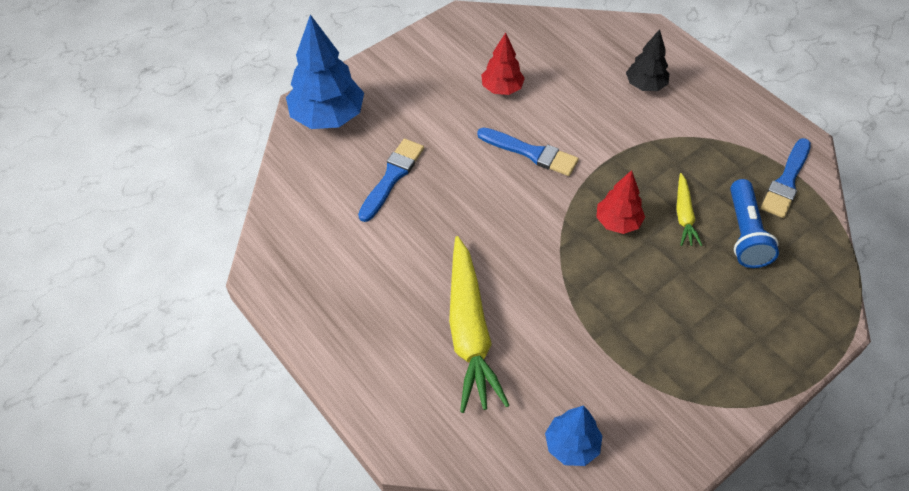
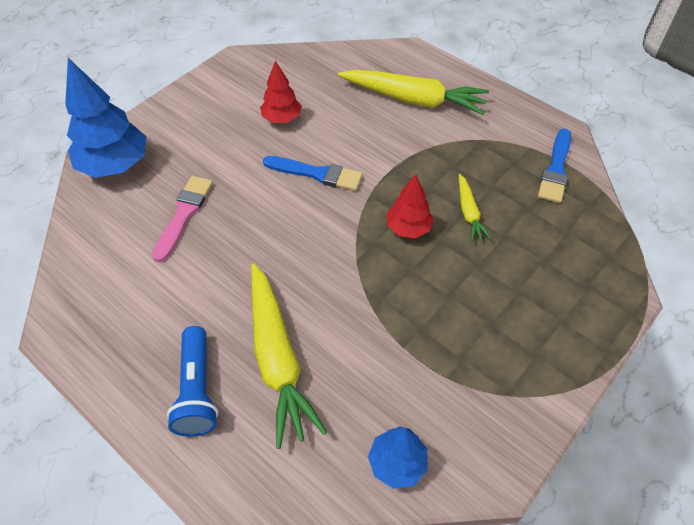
camera: 10 degrees left, 0 degrees up
blue brush [358,139,424,222] -> pink brush [152,176,213,262]
black tree [626,29,669,91] -> yellow carrot [338,70,489,115]
blue flashlight [730,179,779,268] -> blue flashlight moved to [167,326,218,437]

